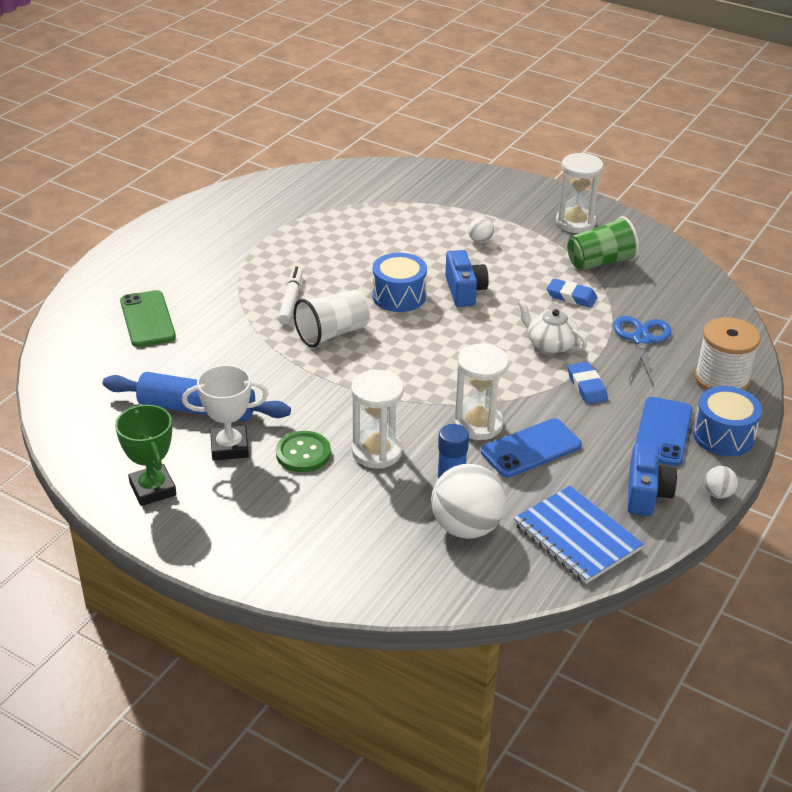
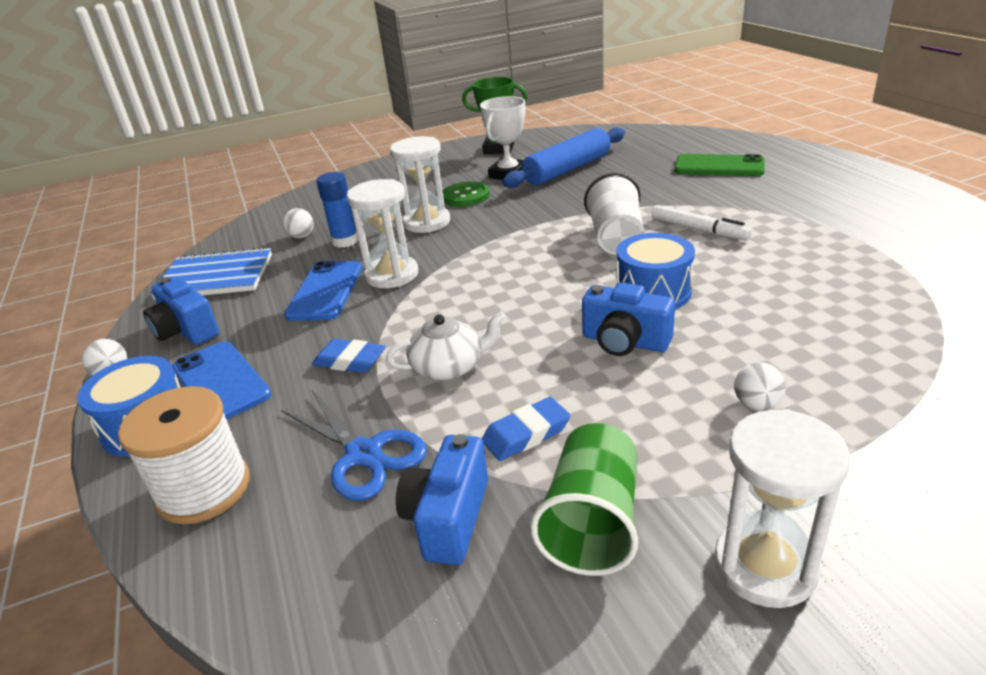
camera: 130 degrees right, 5 degrees down
white ball [431,464,506,539] -> white ball [283,208,314,238], size x0.46
none -> blue camera [396,434,488,565]

